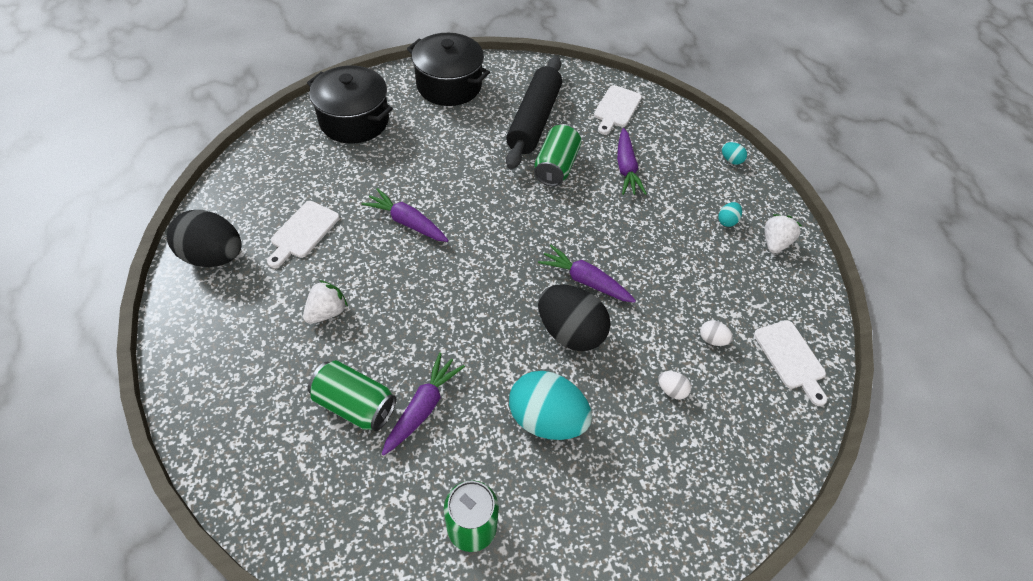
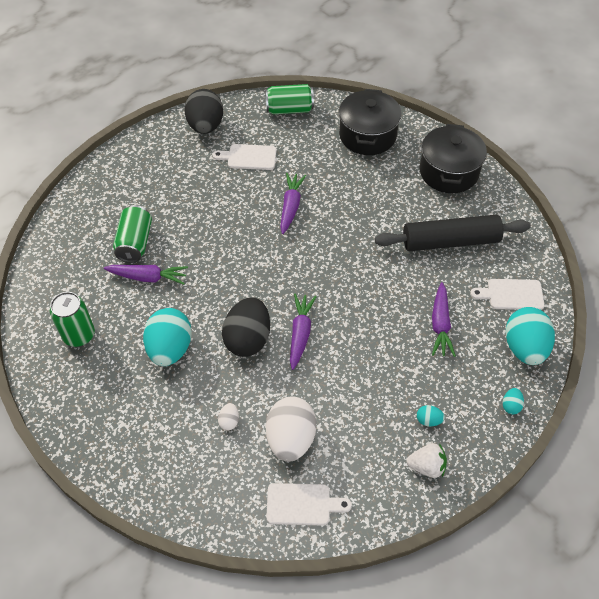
camera: 70 degrees right, 0 degrees up
white strawberry [303,280,348,324] -> none
green can [534,124,581,186] -> green can moved to [265,84,314,114]
purple carrot [617,128,647,195] -> purple carrot turned 60 degrees counterclockwise [432,282,456,357]
white egg [700,320,733,346] -> white egg [266,397,317,462], size x2.37
white cutting board [754,320,827,406] -> white cutting board turned 135 degrees counterclockwise [266,483,352,525]
none -> turquoise egg [505,307,555,365]

